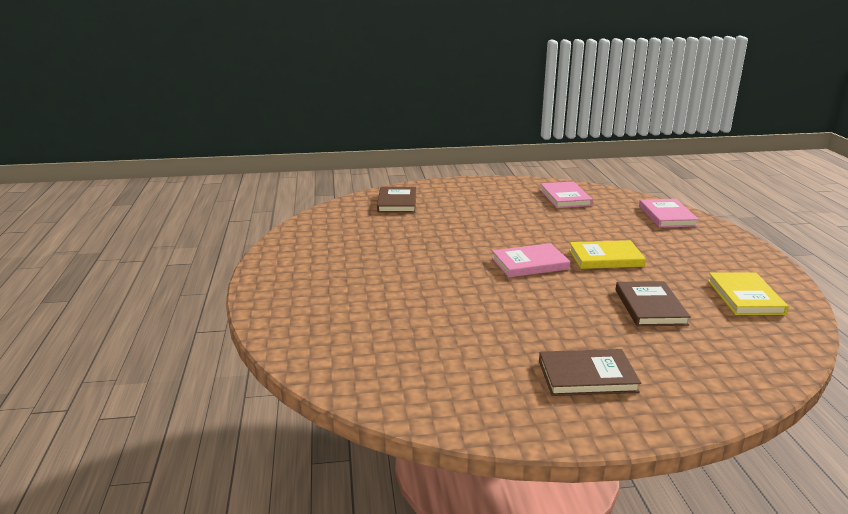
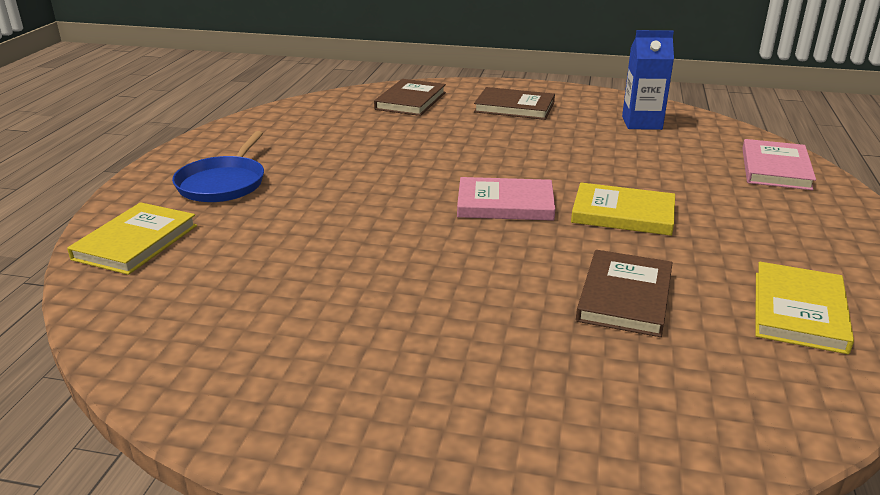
camera: 20 degrees right, 5 degrees up
brown book [539,349,641,396] -> brown book moved to [474,87,555,120]
pink book [540,181,593,208] -> blue carton [622,30,674,130]
none -> yellow book [67,202,197,275]
none -> blue pan [172,131,264,202]

